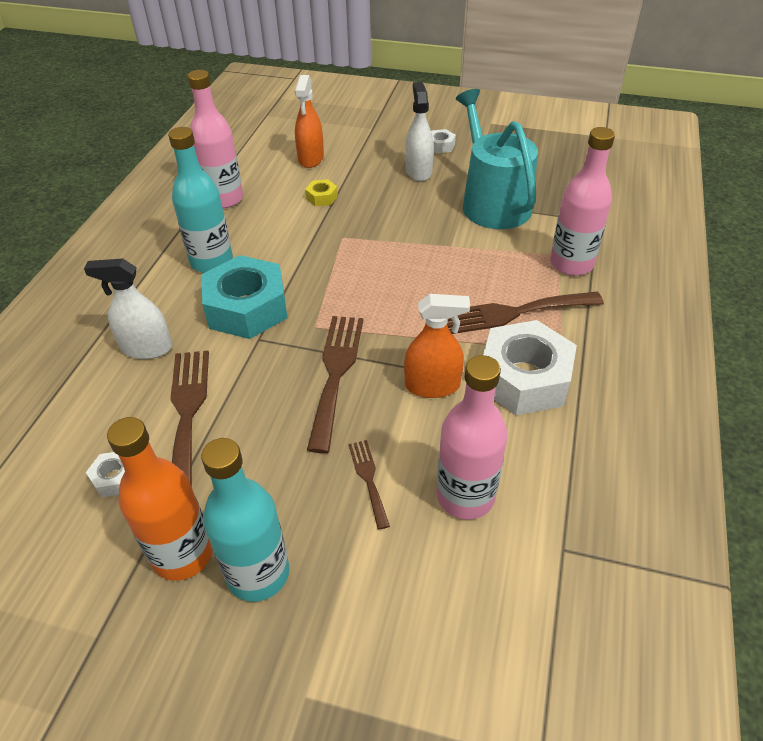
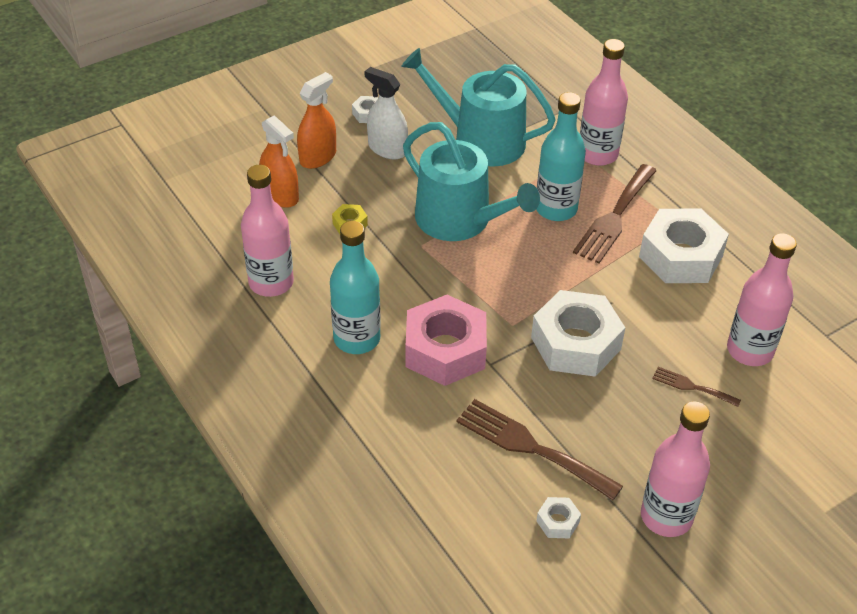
camera: 50 degrees left, 0 degrees up
white spray bottle [84,259,172,359] -> none
orange bottle [107,417,213,581] -> pink bottle [641,401,710,537]
turquoise bottle [201,438,289,602] -> turquoise bottle moved to [536,92,586,221]
turquoise nut [202,255,287,339] -> pink nut [406,295,487,386]
brown fork [307,316,363,453] -> white nut [531,290,625,377]
orange spray bottle [404,294,470,398] -> orange spray bottle moved to [297,72,336,169]
none -> turquoise watering can [403,122,540,241]

